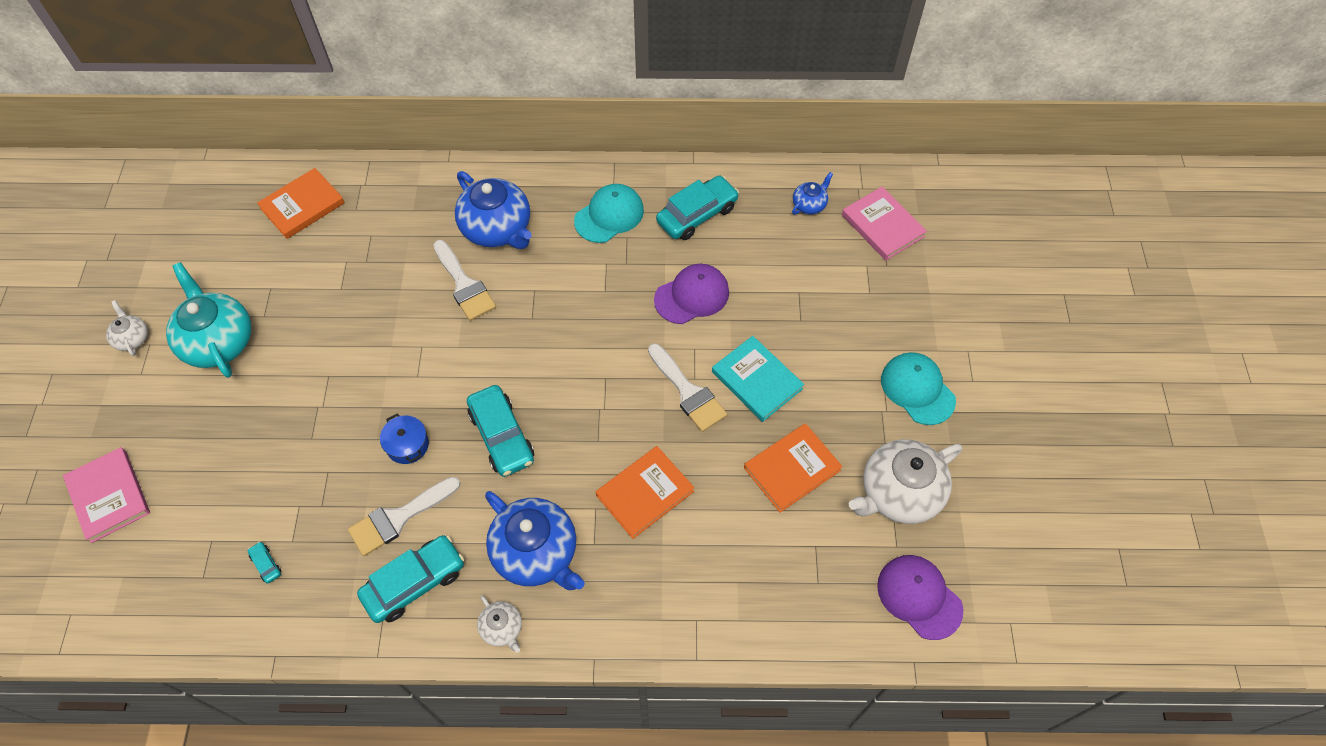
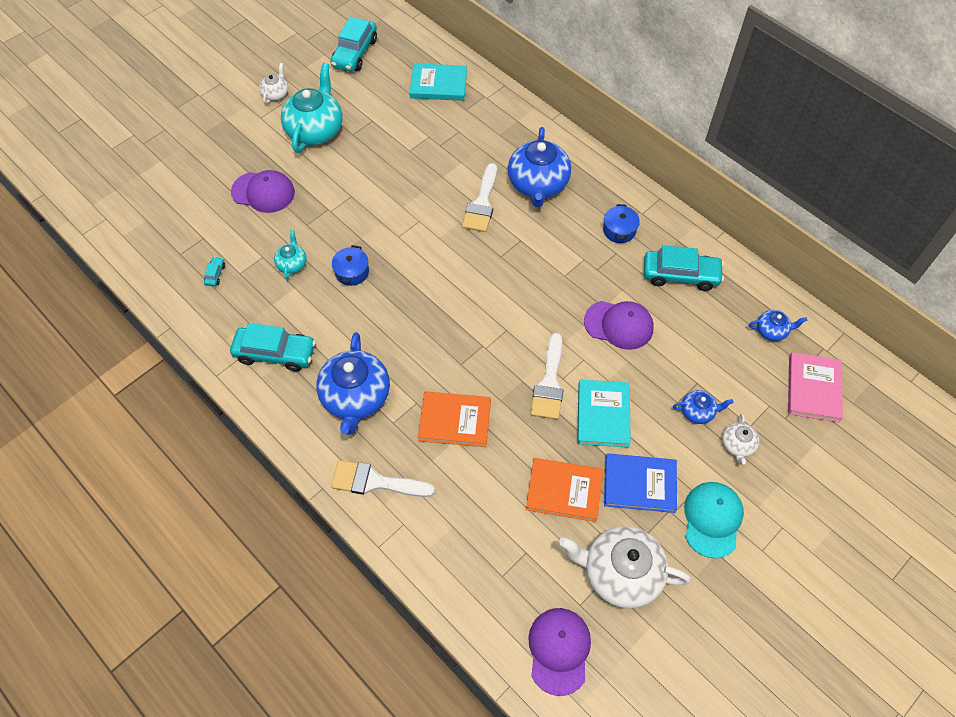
camera: 45 degrees right, 0 degrees up
pink book [63,447,150,543] -> none
orange book [257,168,345,239] -> turquoise book [410,63,467,101]
white brush [348,477,460,556] -> white brush moved to [331,460,435,497]
turquoise car [467,385,534,477] -> turquoise car moved to [331,17,377,72]
white teapot [477,595,522,652] -> white teapot moved to [722,414,759,464]
turquoise cap [574,184,644,243] -> blue pot [603,204,640,243]
none -> purple cap [231,170,295,213]
none -> turquoise teapot [274,230,306,279]
none -> blue book [604,453,677,513]
none -> blue teapot [673,390,733,424]

